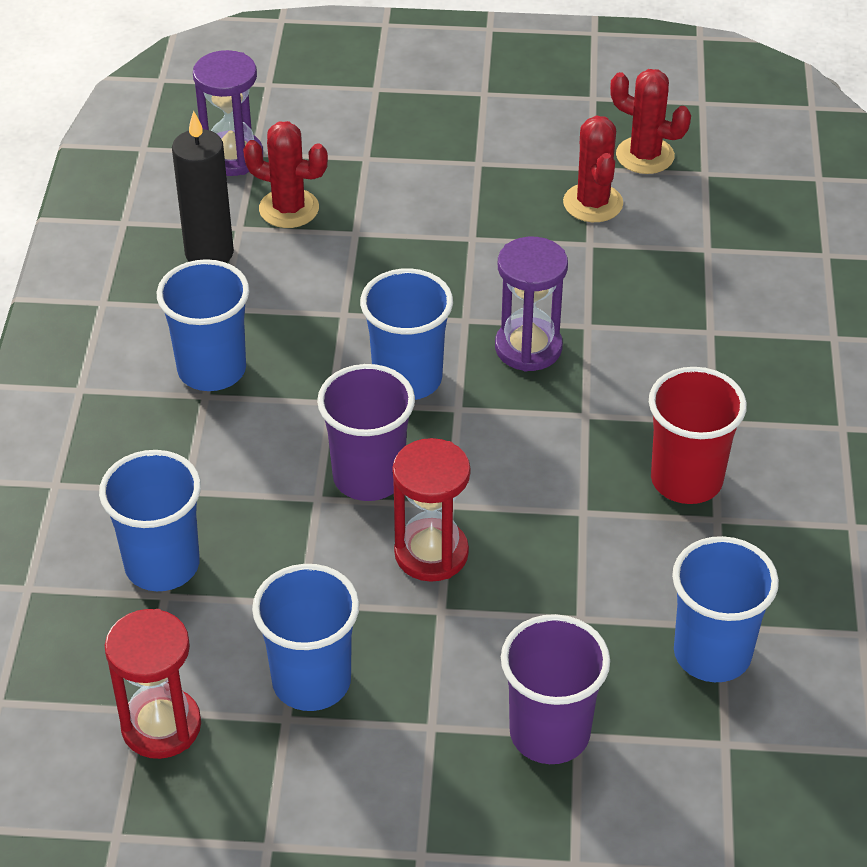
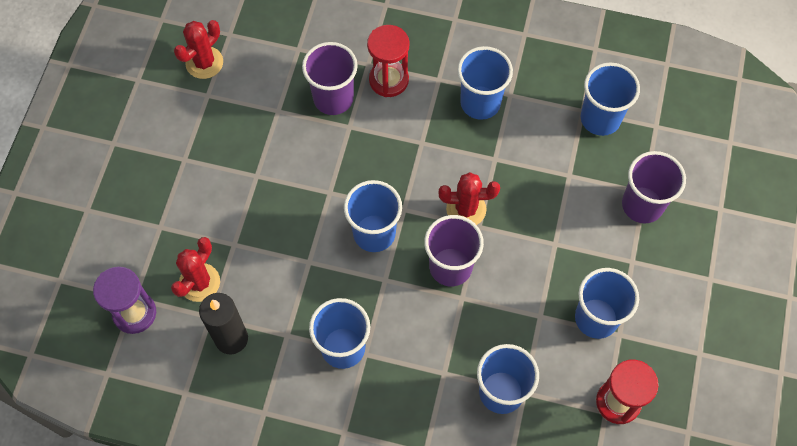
camera: 80 degrees left, 20 degrees up
red hourglass [392,438,470,582] -> red hourglass moved to [367,25,410,97]
purple hourglass [495,237,568,372] -> none
red cactus [563,116,623,222] -> red cactus moved to [439,172,500,225]
red cup [649,367,747,504] -> blue cup [457,46,513,120]
none -> purple cup [302,42,358,115]

